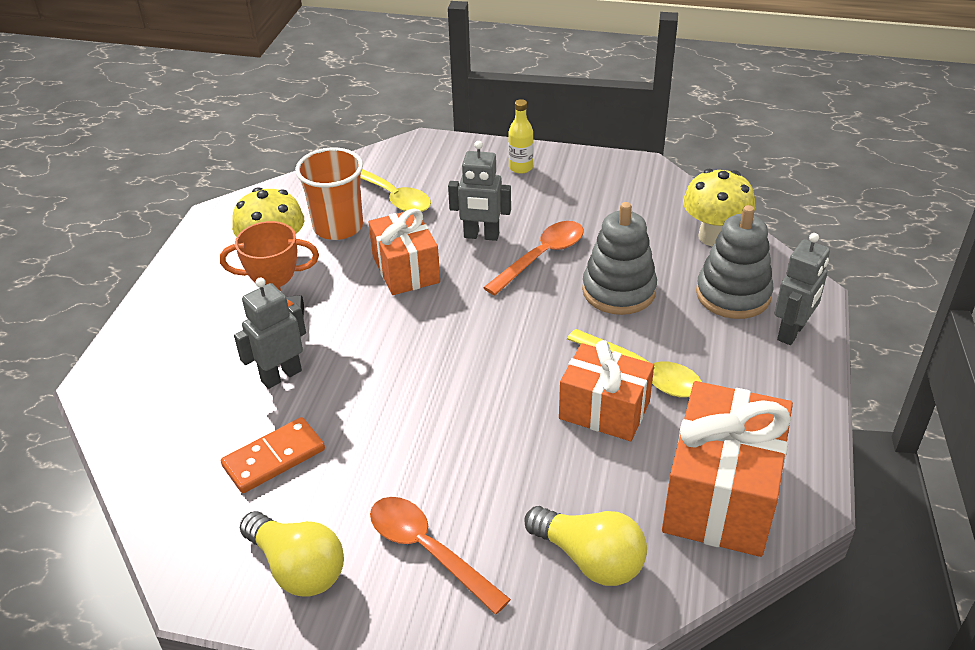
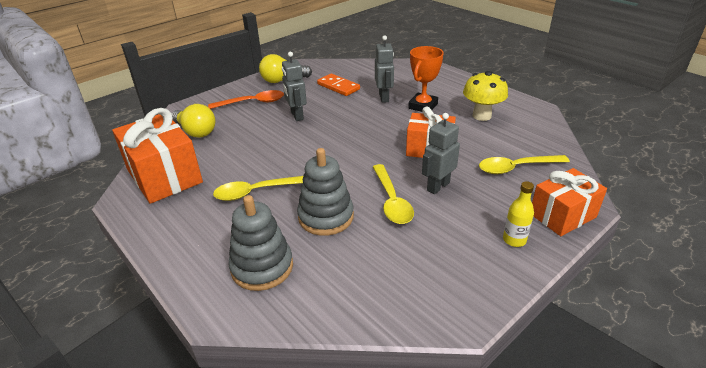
camera: 125 degrees right, 5 degrees down
orange domino [221,417,325,493] -> orange domino turned 45 degrees counterclockwise [317,74,360,96]
orange cup [295,148,363,240] -> none
orange spoon [483,221,584,296] -> yellow spoon [373,164,414,224]
yellow light bulb [524,506,647,586] -> yellow light bulb turned 120 degrees counterclockwise [172,104,215,138]
orange gift [559,340,654,441] -> orange gift moved to [532,168,607,236]
yellow mushroom [683,169,755,246] -> none
grey robot [775,233,830,345] -> grey robot moved to [282,52,307,121]

